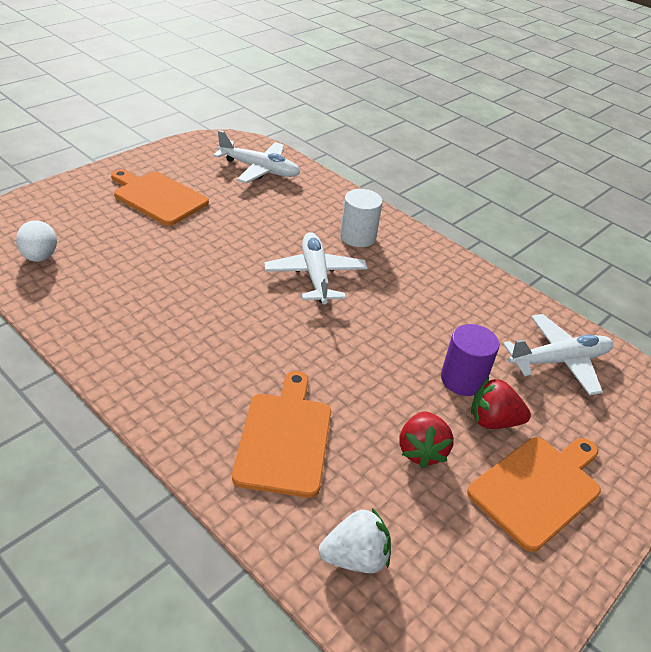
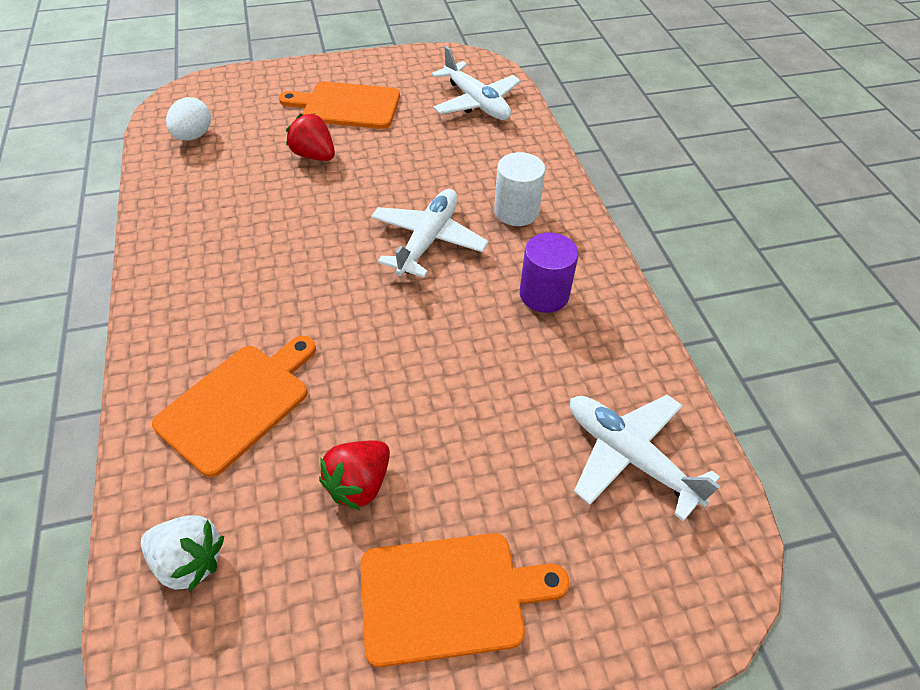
camera: 35 degrees right, 10 degrees up
orange cutting board [111,169,209,226] -> orange cutting board turned 60 degrees counterclockwise [279,82,400,129]
purple cylinder [441,324,499,396] -> purple cylinder moved to [520,233,578,313]
red strawberry [471,378,531,429] -> red strawberry moved to [286,113,335,161]
white plane [503,314,613,396] -> white plane turned 150 degrees counterclockwise [570,395,720,522]

